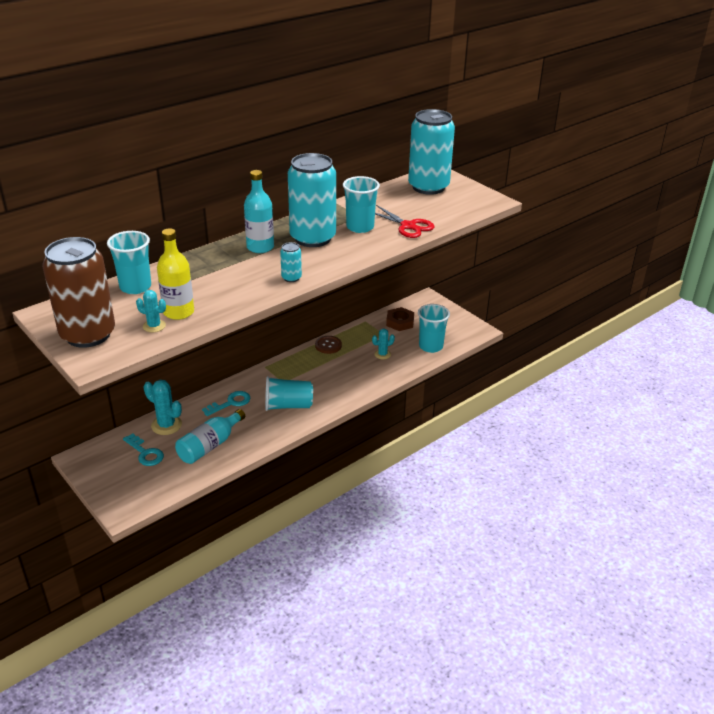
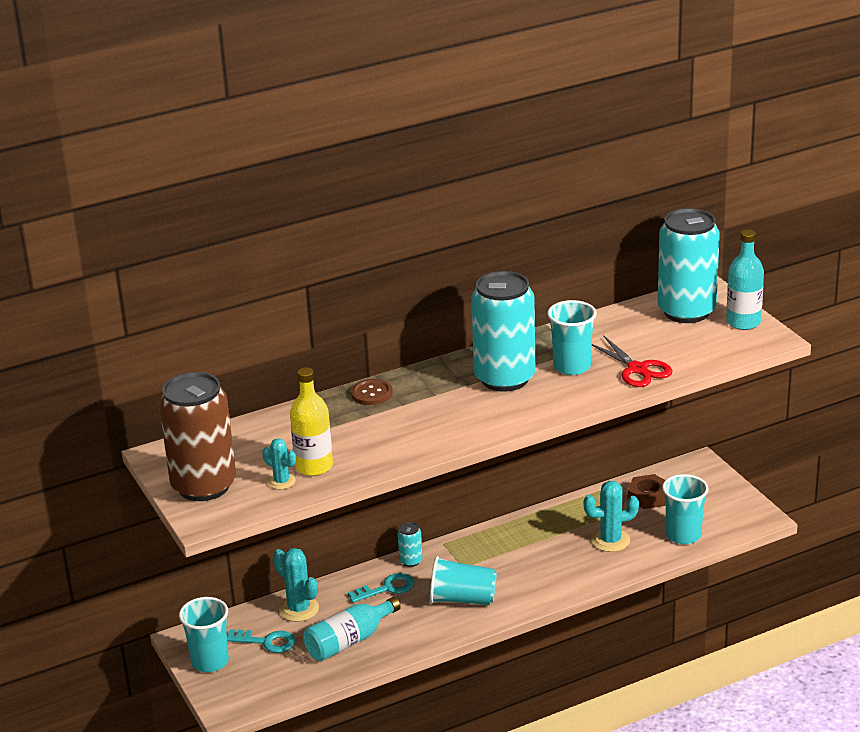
camera: 15 degrees right, 5 degrees down
turquoise cup [107,231,151,294] -> turquoise cup moved to [179,597,229,672]
turquoise key [123,433,164,466] -> turquoise key turned 45 degrees counterclockwise [227,630,295,653]
turquoise bottle [244,170,274,253] -> turquoise bottle moved to [726,230,764,330]
turquoise can [280,242,302,282] -> turquoise can moved to [397,522,423,567]
brown button [315,336,342,354] -> brown button moved to [351,379,393,405]
turquoise cactus [372,329,395,359] -> turquoise cactus [583,481,639,552], size x1.62

